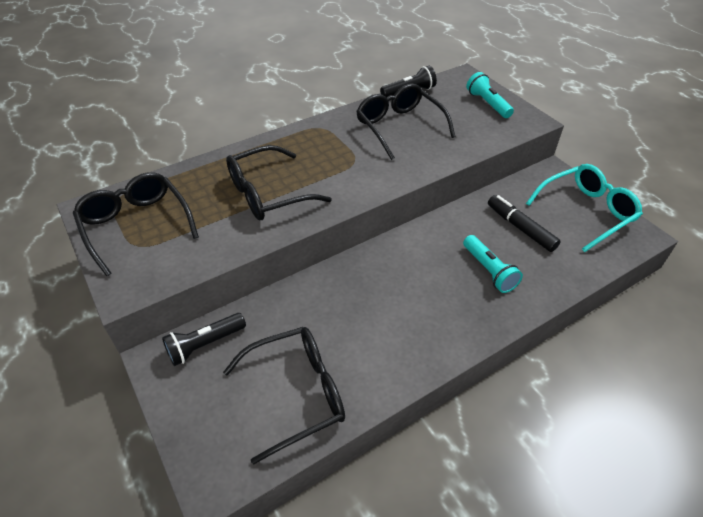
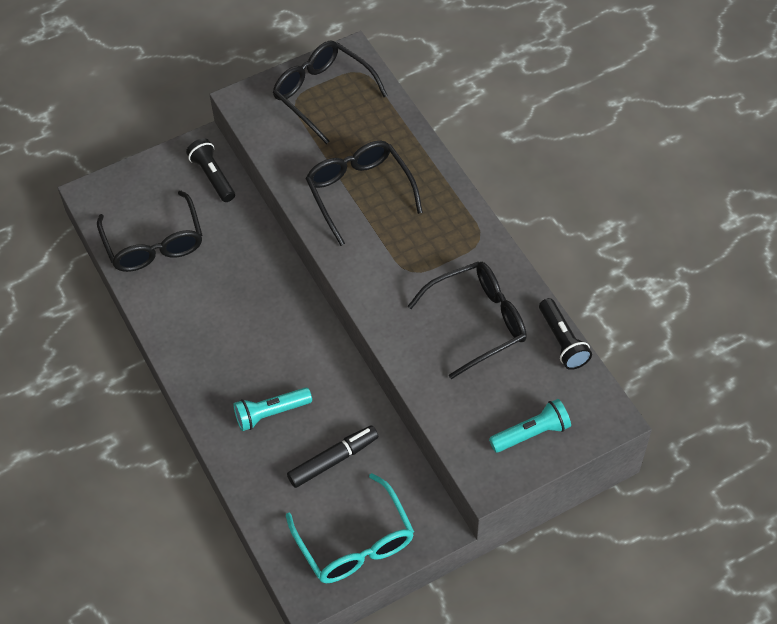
camera: 95 degrees right, 10 degrees up
black glasses [73,172,199,276] -> black glasses turned 105 degrees counterclockwise [273,41,388,144]

